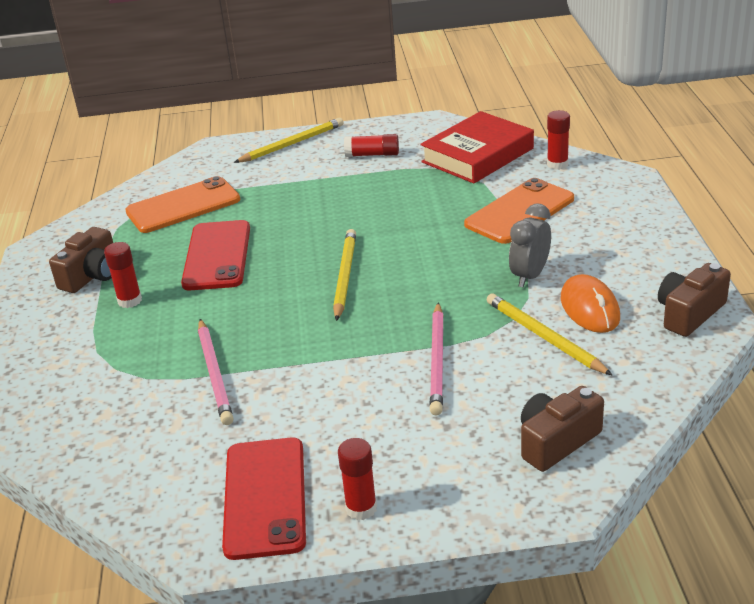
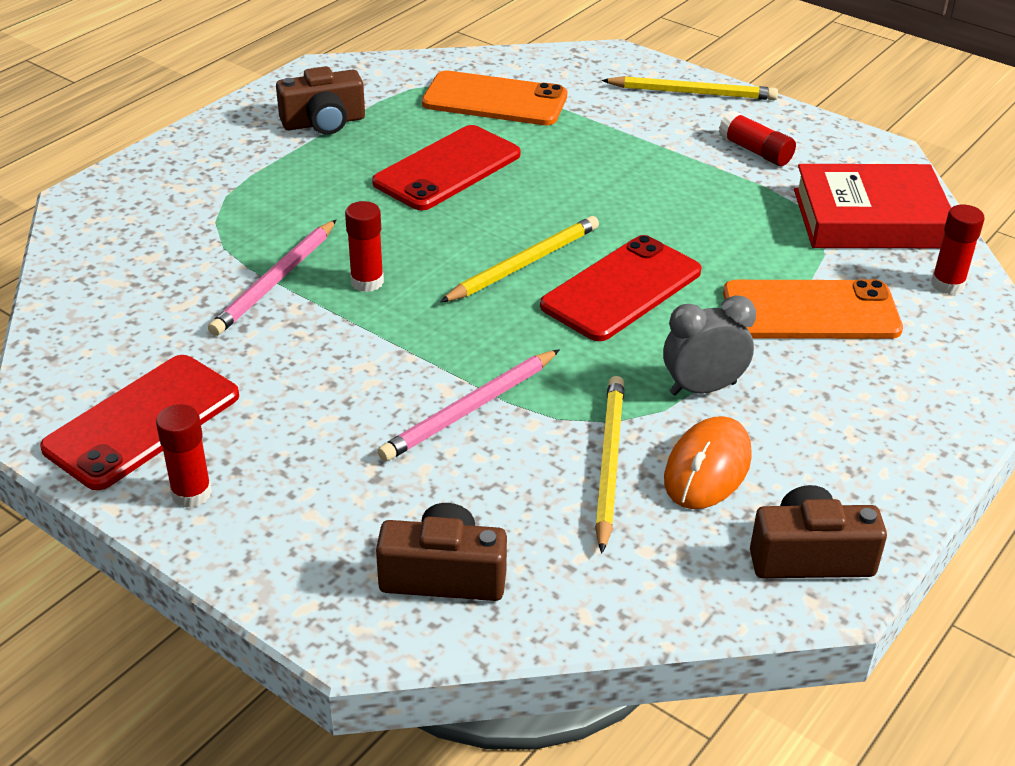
camera: 40 degrees right, 5 degrees up
red glue stick [104,242,142,308] -> red glue stick moved to [345,201,384,292]
none -> red phone [540,235,702,341]

